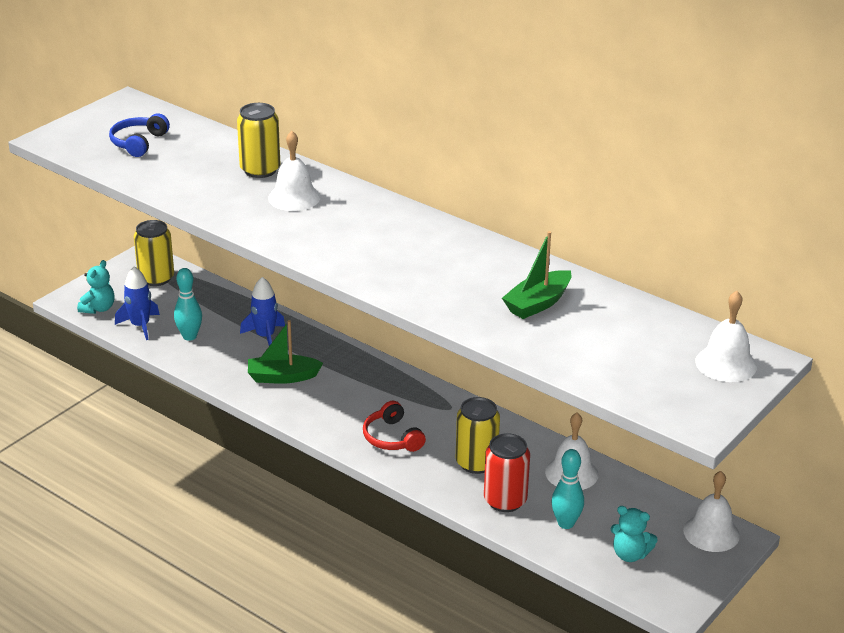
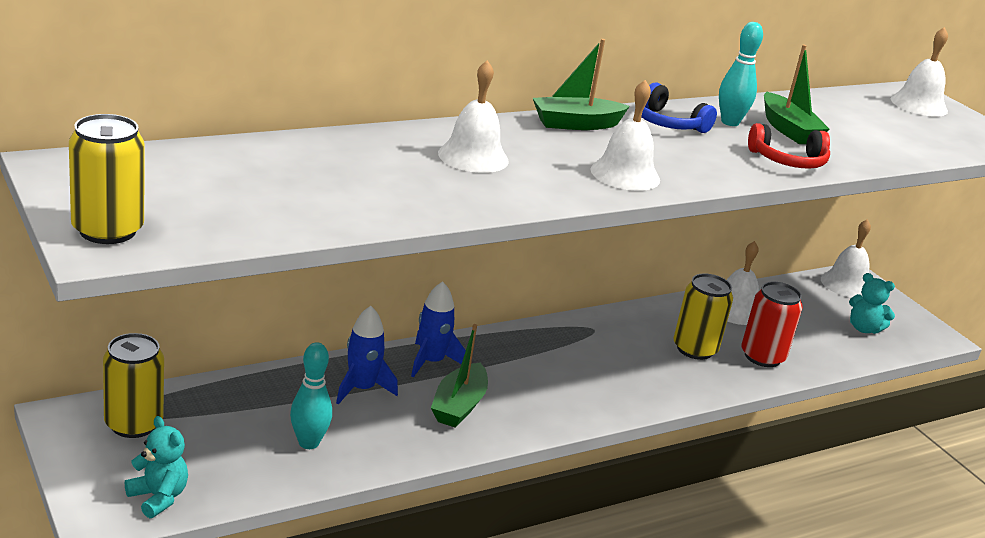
camera: 70 degrees left, 5 degrees down
blue headphones [109,114,170,157] -> blue headphones moved to [641,83,717,133]
blue rocket [115,266,160,340] -> blue rocket moved to [411,281,466,378]
yellow can [237,103,281,178] -> yellow can moved to [69,114,145,244]
red headphones [363,401,426,452] -> red headphones moved to [748,123,830,169]
turquoise bowling pin [552,449,584,529] -> turquoise bowling pin moved to [719,22,763,126]
turquoise teddy bear [611,506,658,562] -> turquoise teddy bear turned 75 degrees clockwise [849,273,895,334]
none -> green boat [533,39,630,130]
none -> white bell [591,80,660,191]

